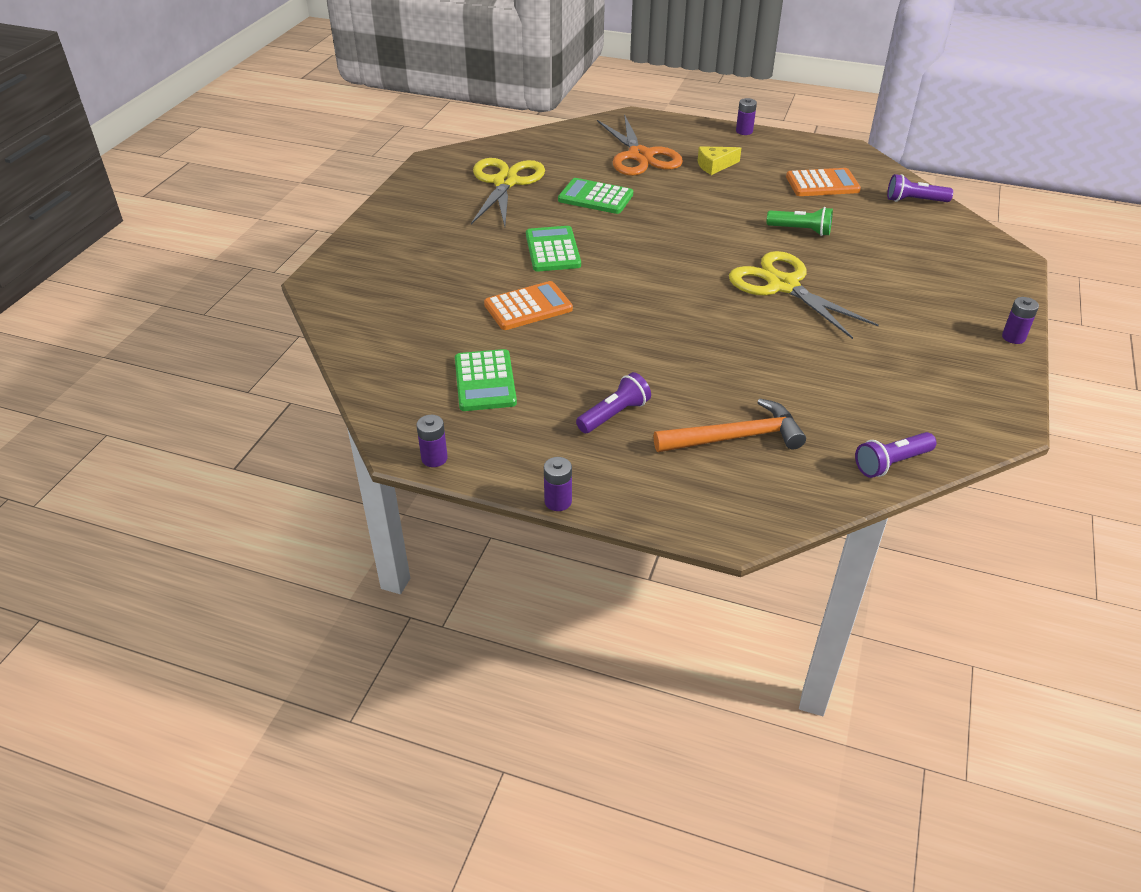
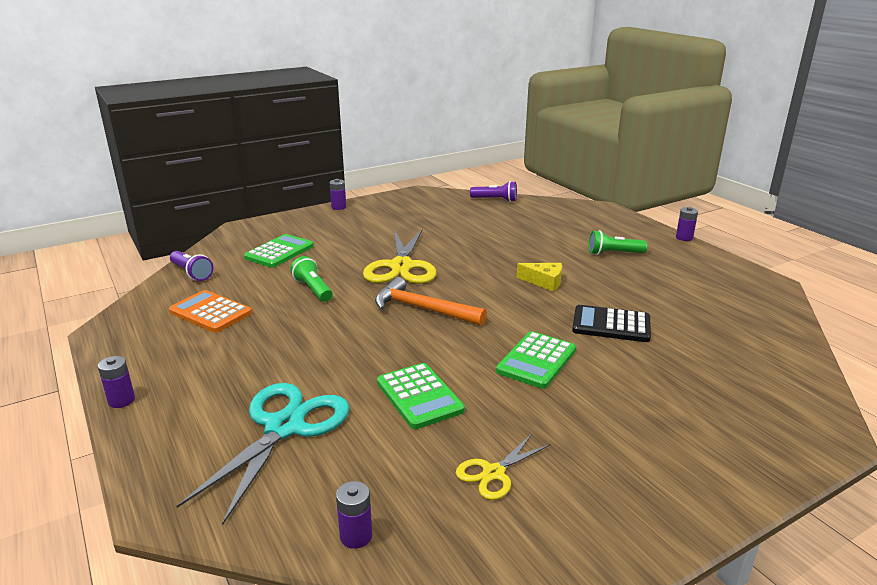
camera: 140 degrees left, 15 degrees down
purple battery [417,415,448,467] -> purple battery moved to [336,481,372,549]
green calculator [455,349,517,411] -> green calculator moved to [244,234,314,268]
yellow scissors [471,158,545,227] -> yellow scissors [456,434,551,500], size x0.51
orange calculator [484,281,573,330] -> black calculator [572,305,651,342]
purple flashlight [576,372,651,433] -> green flashlight [589,230,647,255]
orange scissors [597,114,683,176] -> turquoise scissors [177,383,350,526]
orange hammer [654,398,806,452] -> orange hammer moved to [375,277,487,326]
yellow cheese [698,146,741,175] -> yellow cheese moved to [517,263,562,291]

